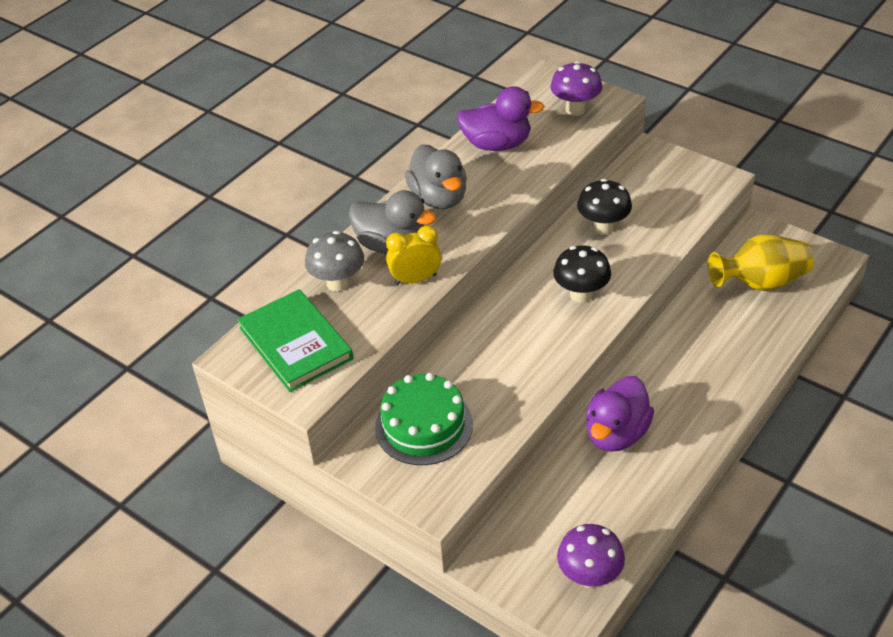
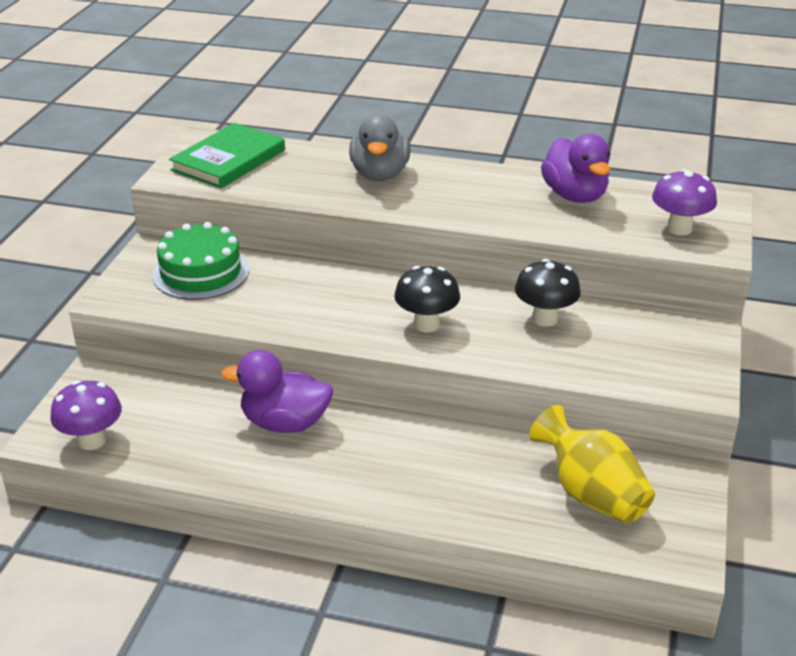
camera: 65 degrees right, 10 degrees down
grey mushroom [305,231,364,292] -> none
yellow clock [386,225,441,285] -> none
grey duck [405,144,467,209] -> none

